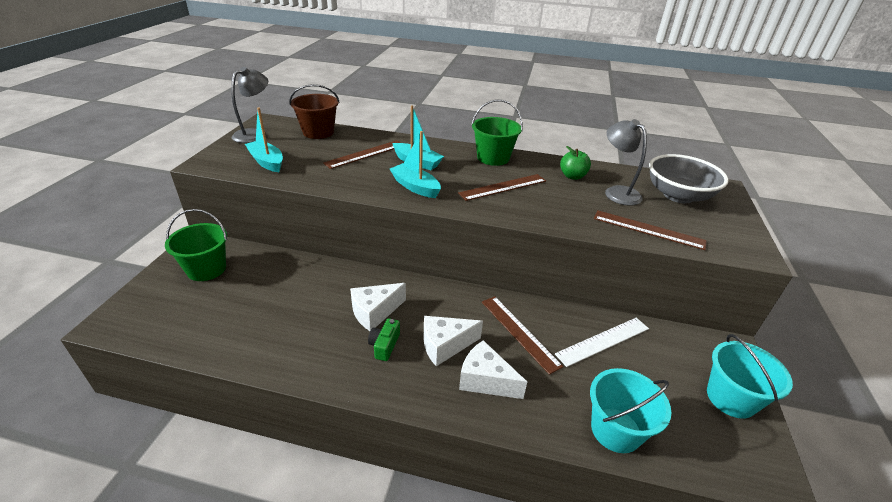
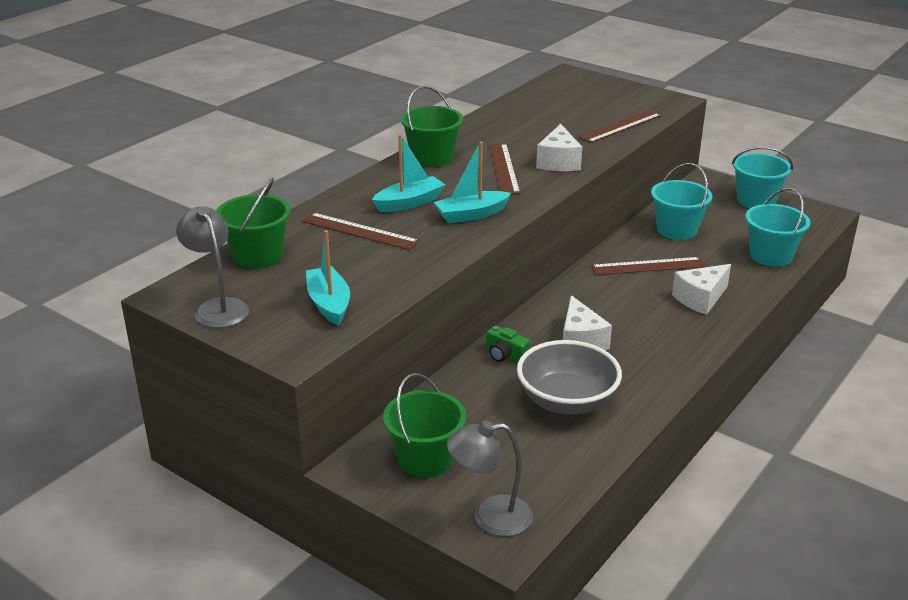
camera: 65 degrees left, 5 degrees down
turquoise boat [245,107,283,172] -> turquoise boat turned 90 degrees clockwise [306,230,350,326]
brown bucket [289,84,339,139] -> green bucket [216,178,291,269]
brown ruler [323,140,401,169] -> brown ruler turned 45 degrees counterclockwise [302,212,420,250]
green camera [368,318,400,361] -> green camera moved to [486,326,530,362]
white cheese [423,316,483,366] -> white cheese moved to [536,124,582,171]
white ruler [555,318,649,367] -> turquoise bucket [651,163,712,240]
green apple [560,146,591,180] -> none
grey lamp [605,119,647,206] -> grey lamp moved to [447,421,533,536]
grey bowl [649,154,729,203] -> grey bowl moved to [517,340,622,415]

